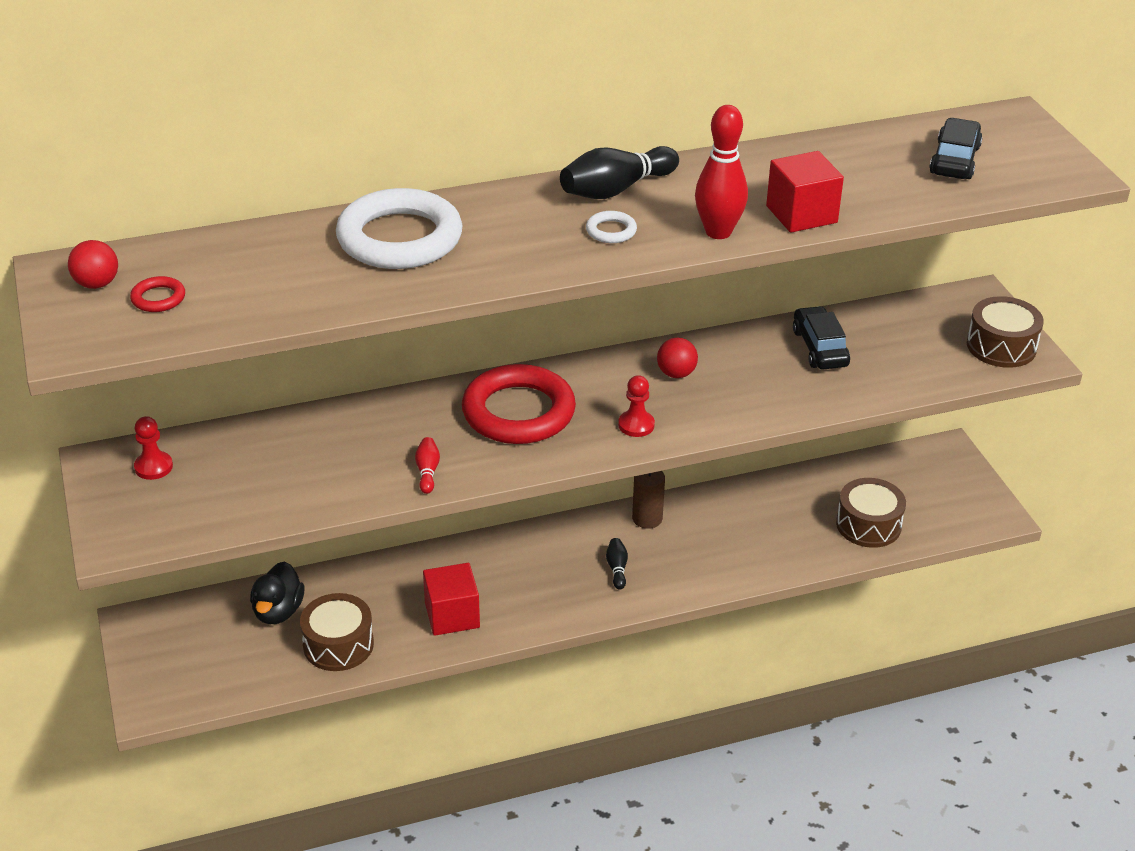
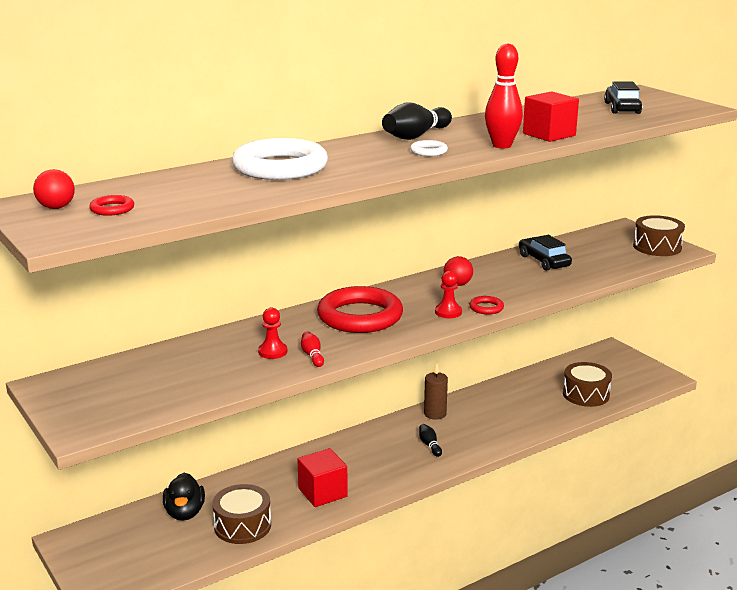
camera: 15 degrees left, 15 degrees down
red pawn [134,416,173,480] -> red pawn moved to [258,308,287,359]
none -> red ring [469,296,504,314]

